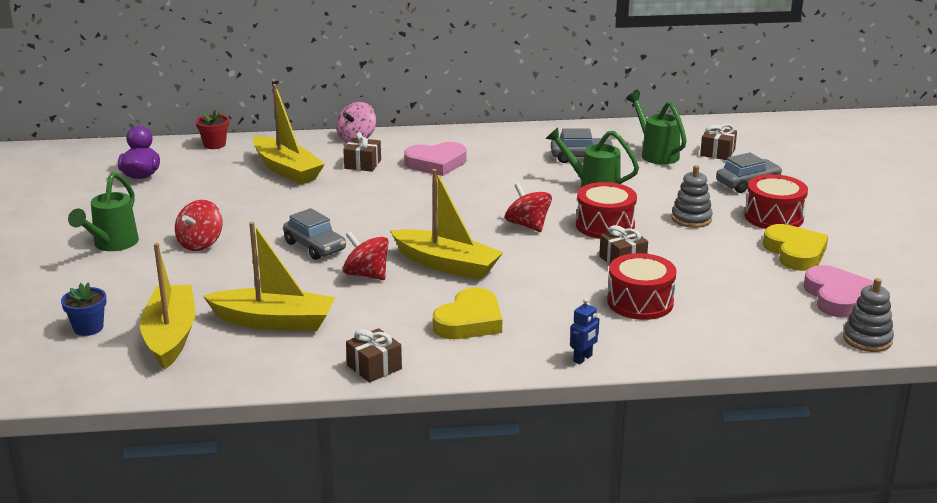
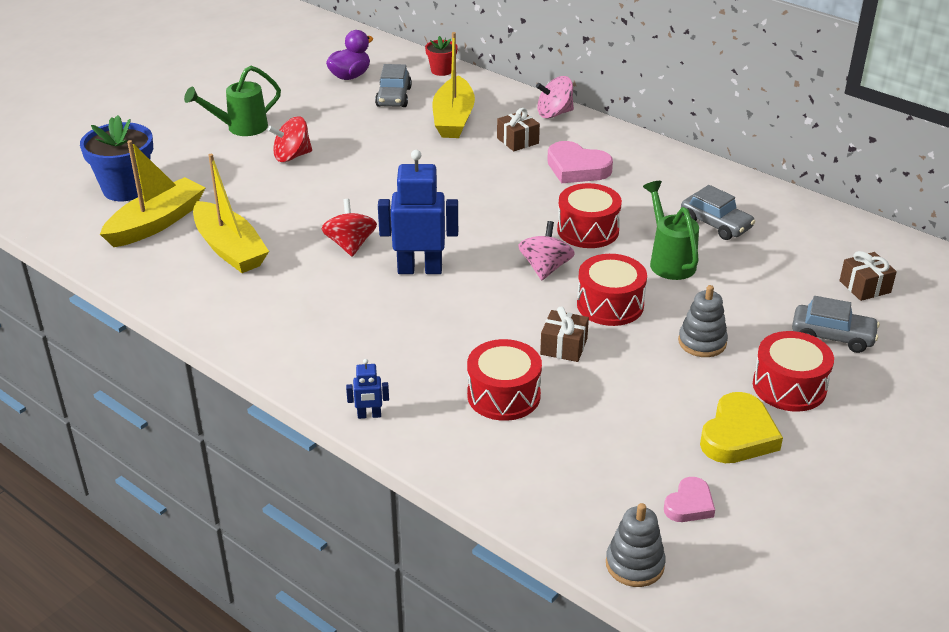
camera: 45 degrees right, 10 degrees up
blue flower pot [61,282,106,336] -> blue flower pot [80,115,153,201], size x1.85
grey car [283,208,346,260] -> grey car moved to [375,64,412,107]
brown gift [346,328,402,382] -> none
yellow boat [390,169,503,280] -> blue robot [378,150,458,274]
yellow heart [433,287,502,339] -> none
red spinning top [505,183,552,232] -> pink spinning top [518,221,575,280]
green watering can [626,91,687,165] -> none
pink heart [804,265,874,318] -> pink heart [664,477,715,522], size x0.60
none -> red drum [557,183,622,248]

